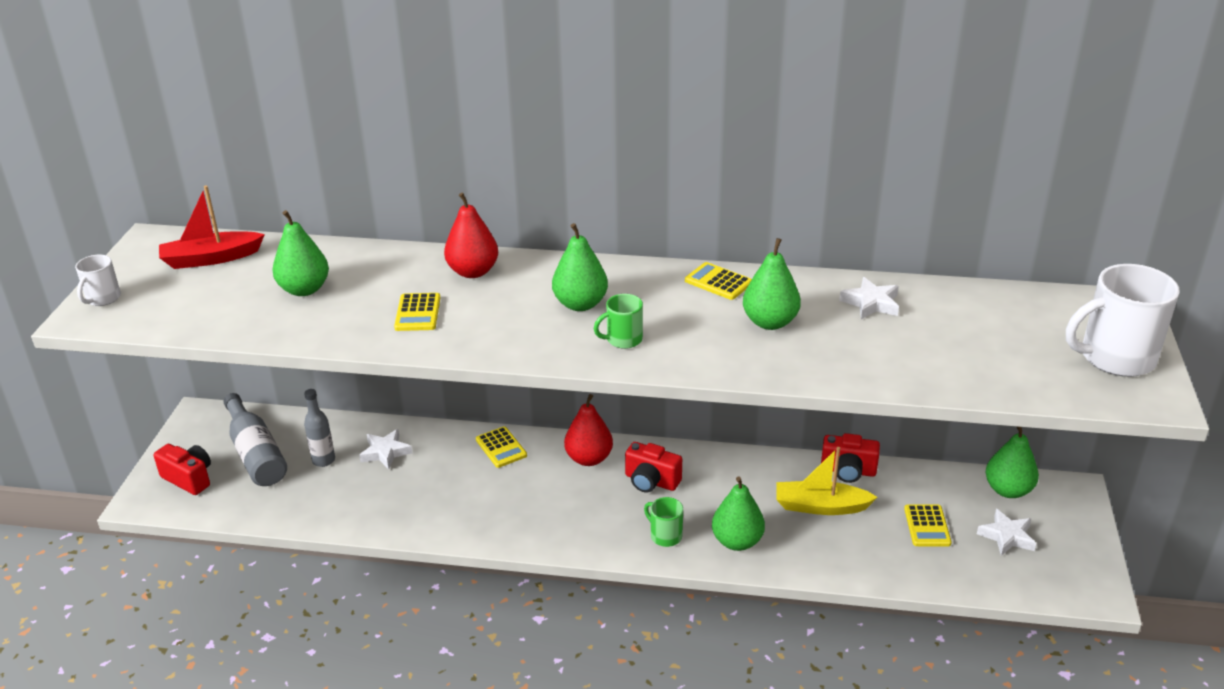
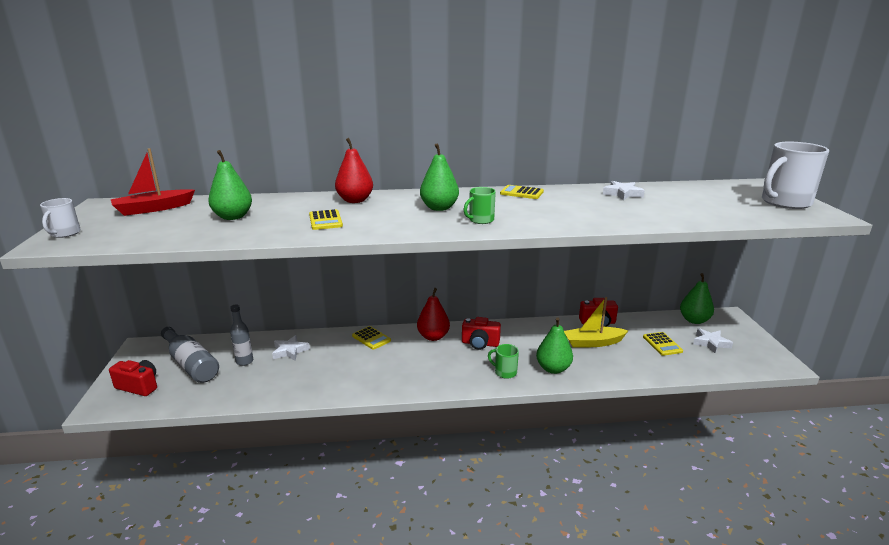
camera: 15 degrees left, 10 degrees down
green pear [743,238,801,330] -> none

